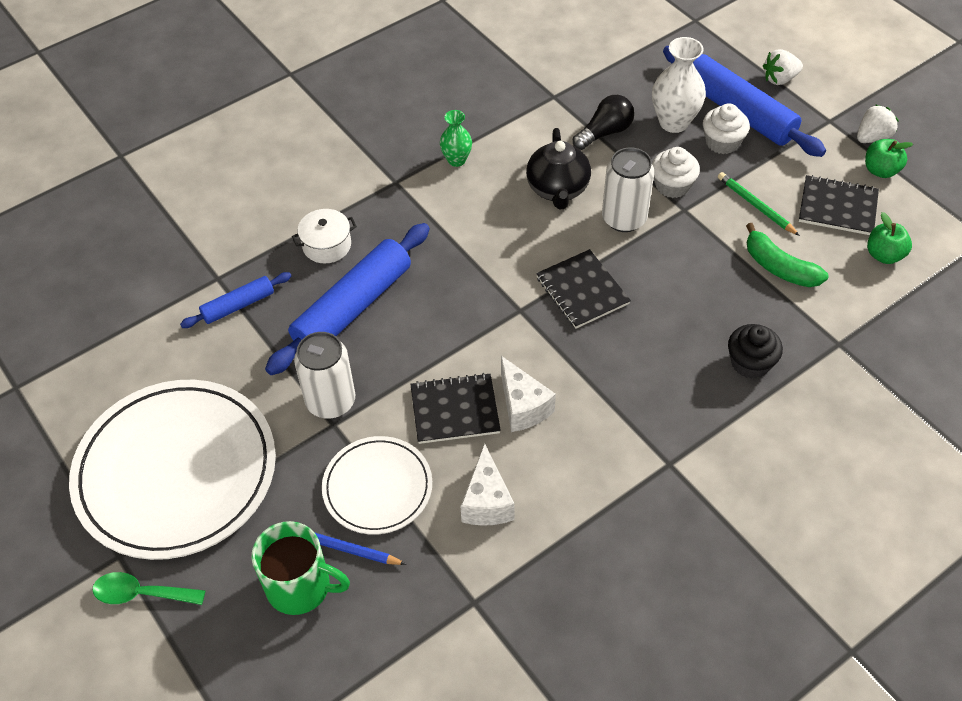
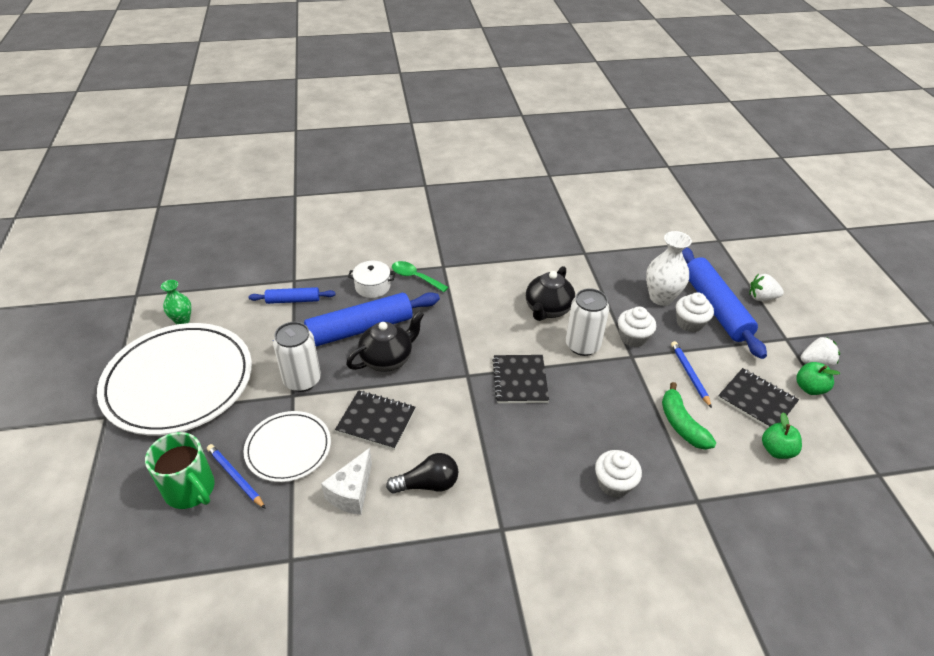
camera: 25 degrees right, 10 degrees down
green spoon [93,572,205,605] -> green spoon moved to [392,261,448,292]
green vase [440,110,472,167] -> green vase moved to [161,280,192,324]
white cheese [501,356,556,432] -> none
black light bulb [573,95,634,150] -> black light bulb moved to [386,453,458,494]
green pencil [718,172,800,236] -> blue pencil [671,341,712,408]
black cupcake [728,324,783,379] -> white cupcake [595,450,642,498]
none -> black teapot [346,311,424,372]

